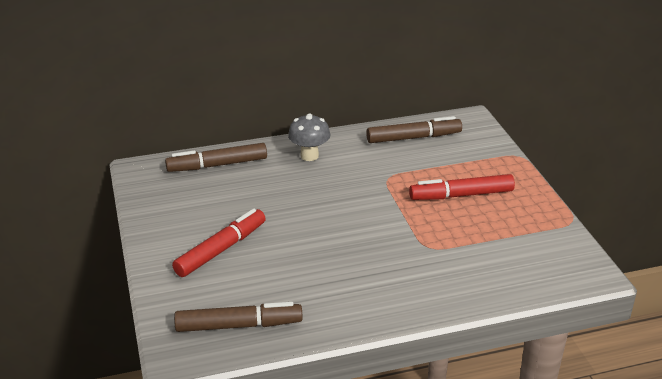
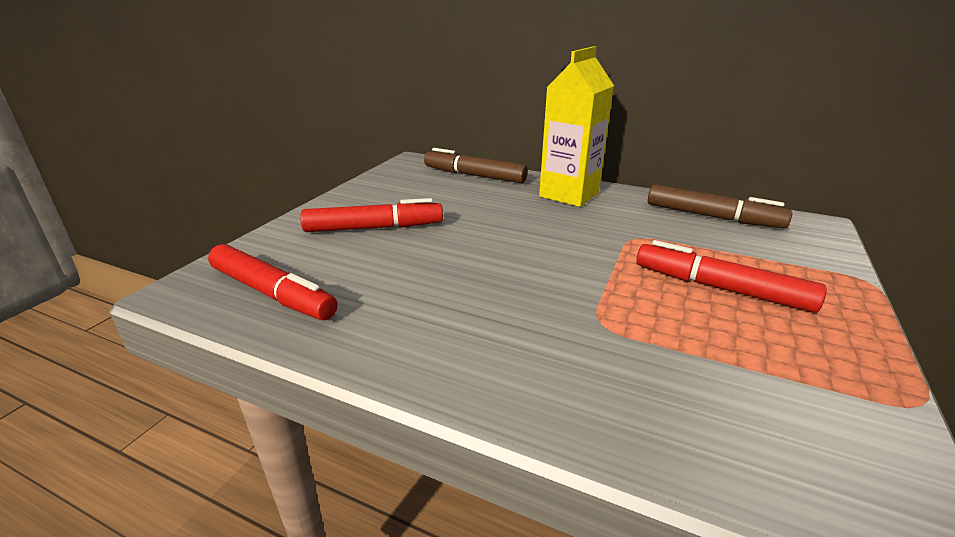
camera: 40 degrees right, 5 degrees down
brown marker [174,302,303,332] -> red marker [208,244,338,320]
grey mushroom [288,114,330,161] -> yellow carton [539,46,614,207]

